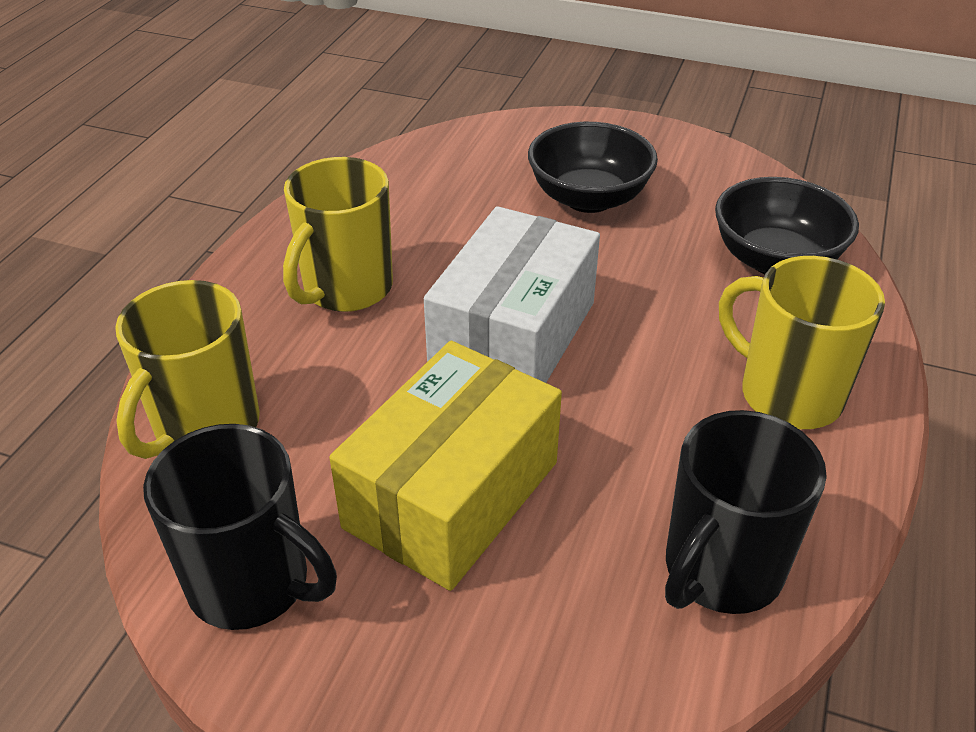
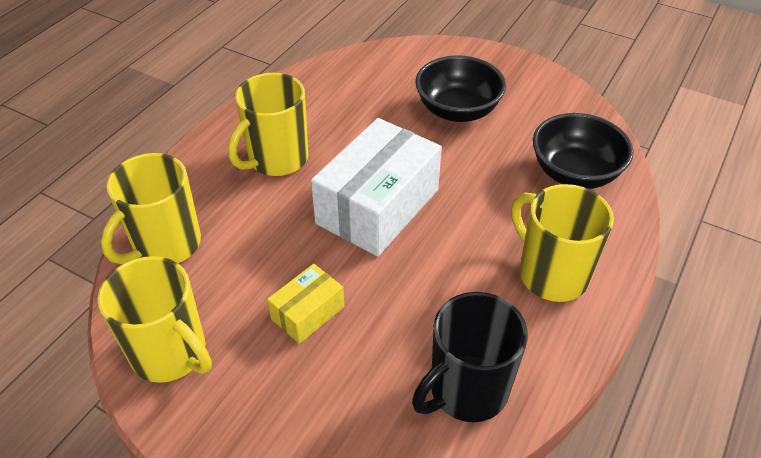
camera: 10 degrees right, 5 degrees up
black mug [143,424,337,630] -> yellow mug [98,256,212,383]
yellow box [329,341,562,591] -> yellow box [267,264,344,344], size x0.50

